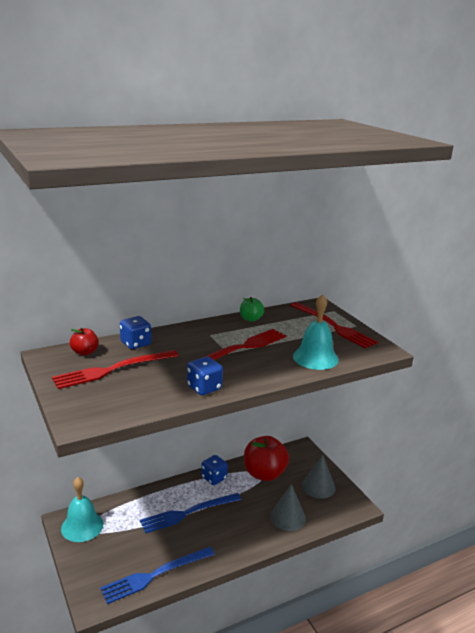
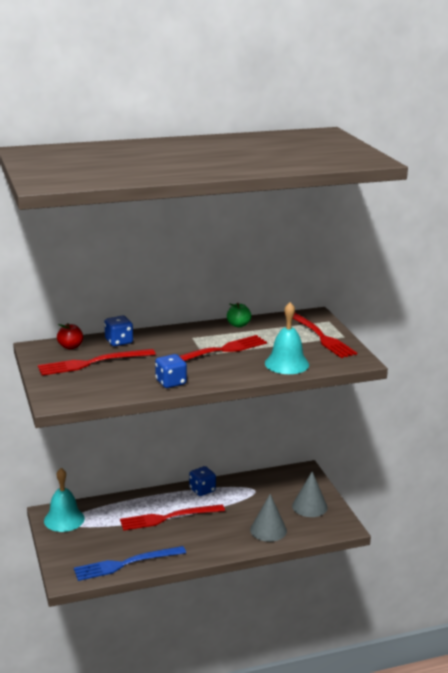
camera: 10 degrees right, 0 degrees up
blue fork [140,493,242,533] -> red fork [120,504,225,531]
red apple [244,436,289,481] -> none

